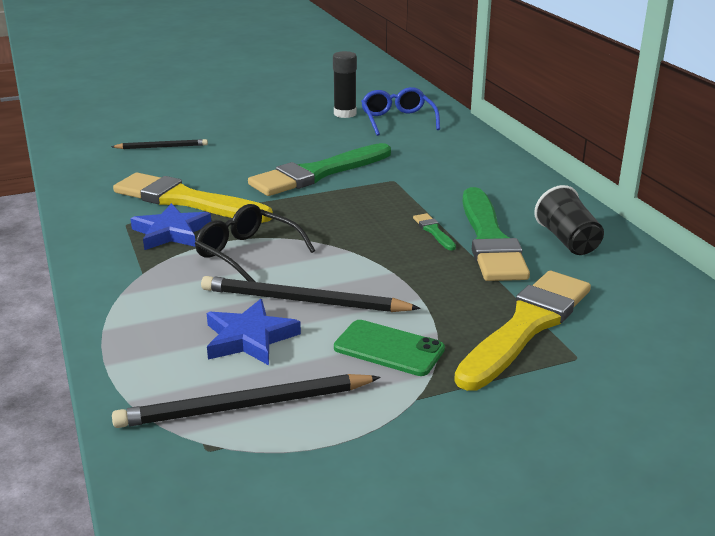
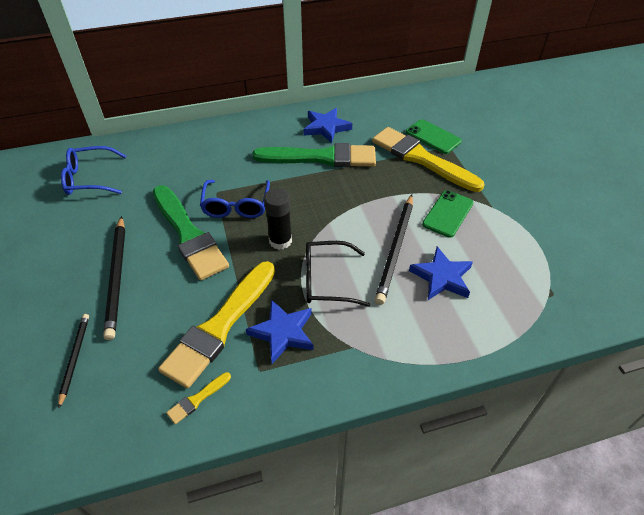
camera: 85 degrees left, 20 degrees up
black pencil [112,374,381,428] -> black pencil moved to [103,216,125,340]
black glasses [195,204,315,282] -> black glasses turned 45 degrees clockwise [306,241,370,307]
black glue stick [333,51,357,118] -> black glue stick moved to [264,188,292,250]
green brush [413,213,456,250] -> none
black cup [534,185,604,255] -> blue star [303,108,352,144]
none -> yellow brush [166,372,231,424]
none -> blue glasses [200,180,270,218]
none -> green phone [406,119,462,154]

